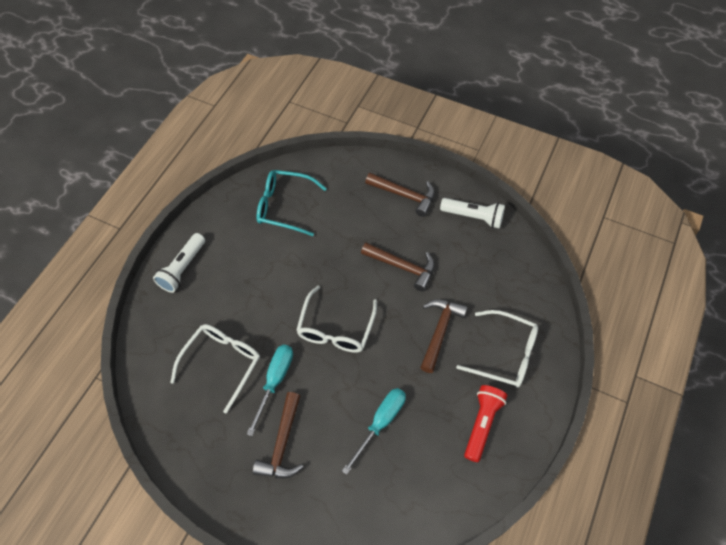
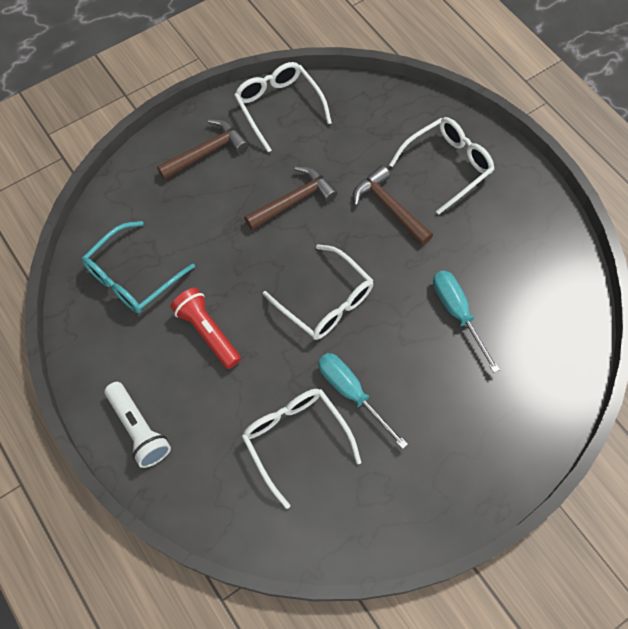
camera: 60 degrees left, 5 degrees up
brown hammer [253,392,303,478] -> none
white flashlight [440,198,505,229] -> white glasses [234,62,332,152]
red flashlight [464,385,507,462] -> red flashlight moved to [171,287,241,369]

